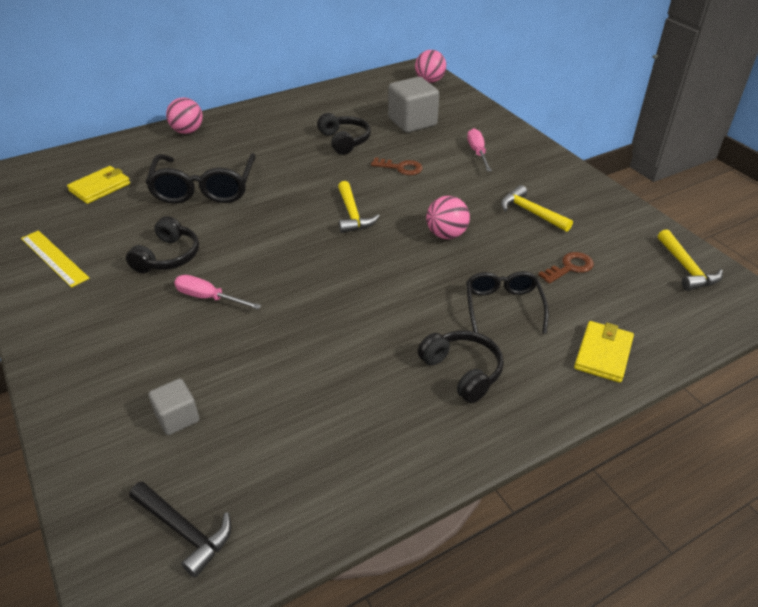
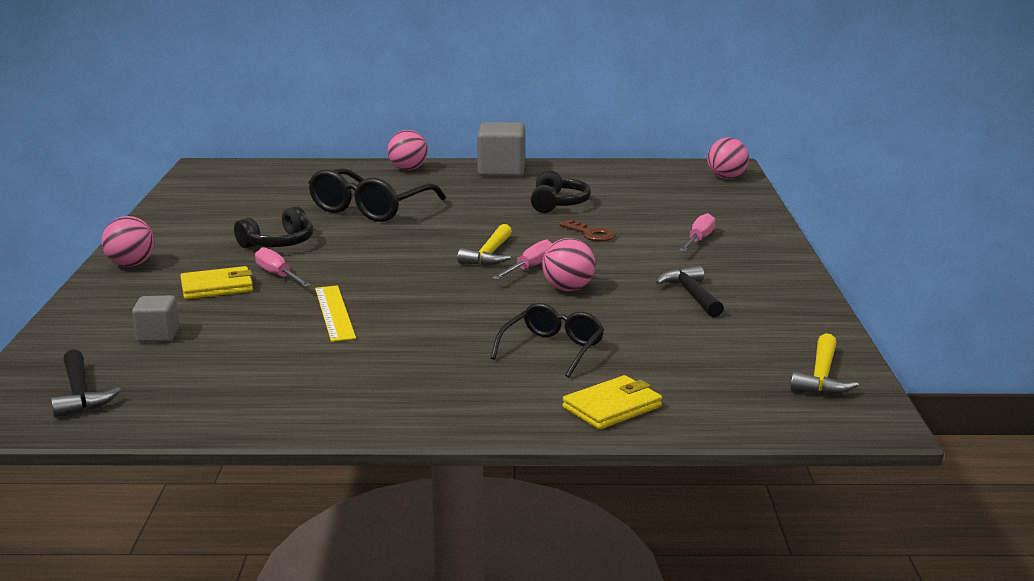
camera: 30 degrees right, 20 degrees down
yellow ruler [21,230,89,288] -> yellow ruler moved to [315,285,356,342]
yellow wallet [67,166,130,204] -> yellow wallet moved to [180,266,253,299]
grey cube [388,77,439,133] -> grey cube moved to [477,122,525,177]
black headphones [418,331,504,403] -> none
yellow hammer [501,185,573,232] -> black hammer [655,266,724,317]
brown key [538,252,594,284] -> none
none -> pink ball [101,216,155,267]
none -> pink screwdriver [492,240,553,280]

